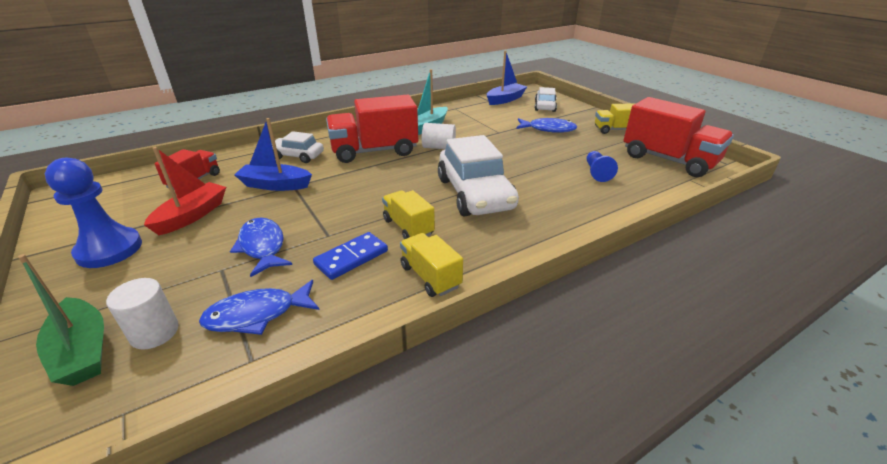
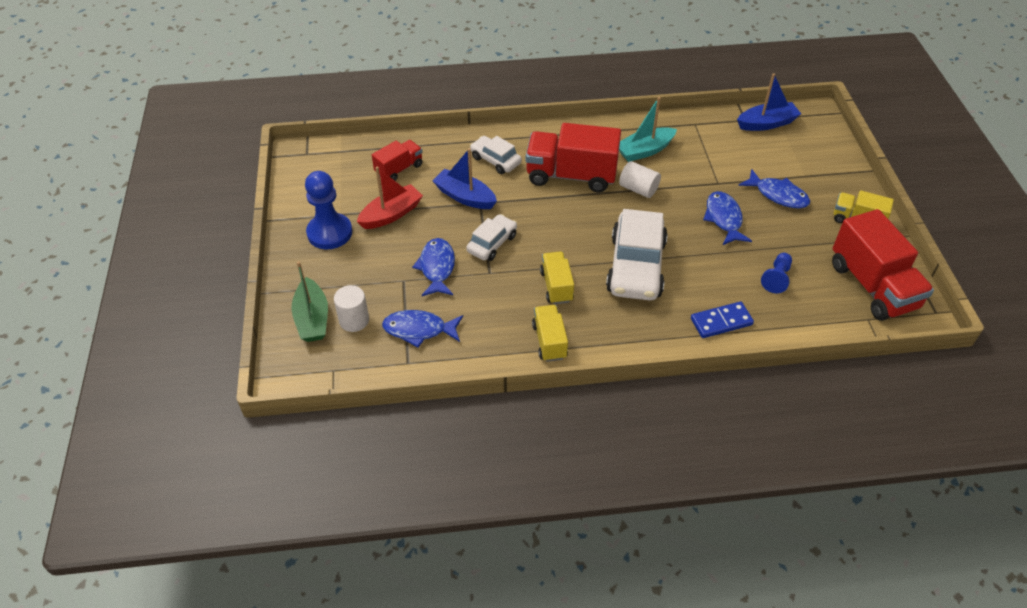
camera: 25 degrees right, 15 degrees up
blue domino [313,232,388,280] -> blue domino moved to [691,302,754,338]
white car [535,87,557,112] -> white car moved to [466,214,517,261]
none -> blue fish [703,191,752,245]

